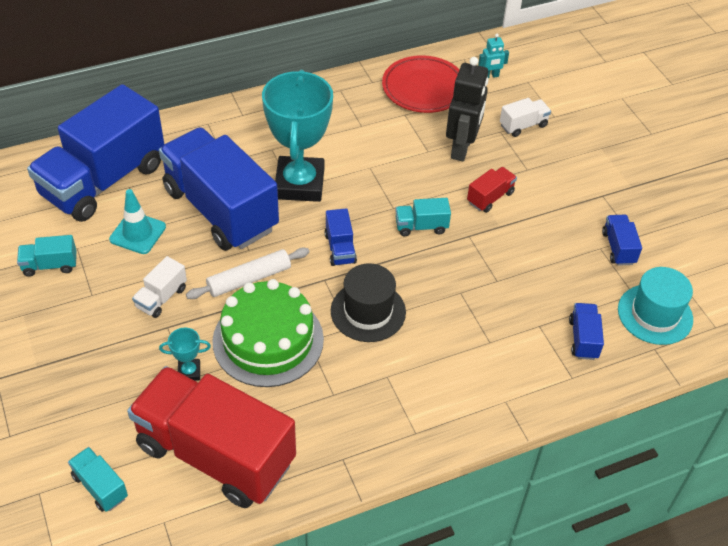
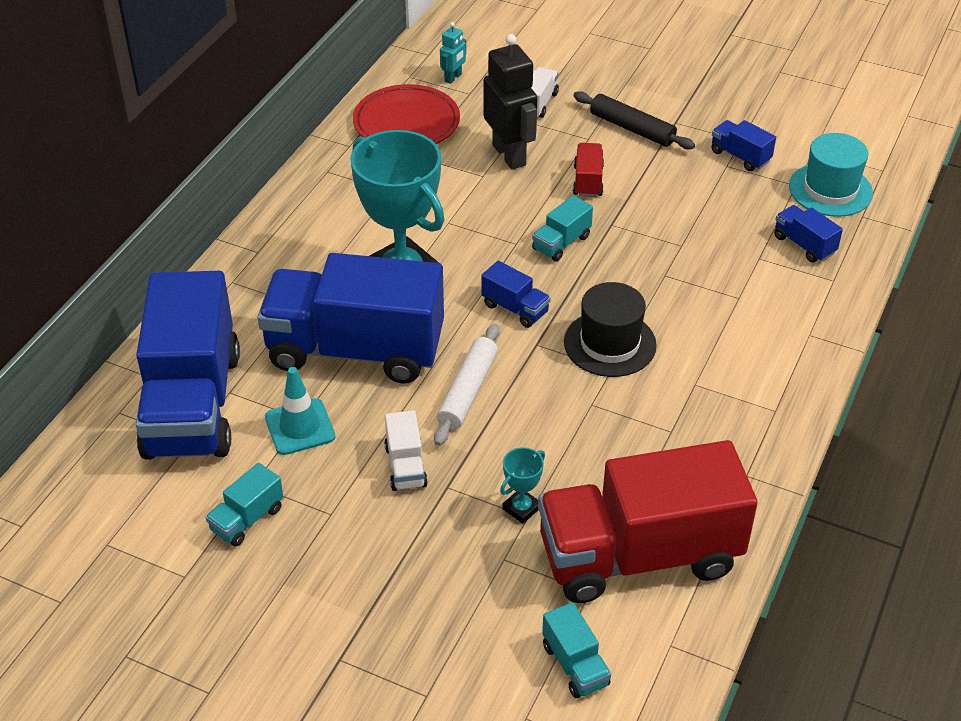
camera: 40 degrees left, 5 degrees down
turquoise truck [68,447,128,512] -> turquoise truck turned 120 degrees counterclockwise [542,602,611,698]
green cake [212,279,324,387] -> none
none -> black rolling pin [573,91,695,149]

